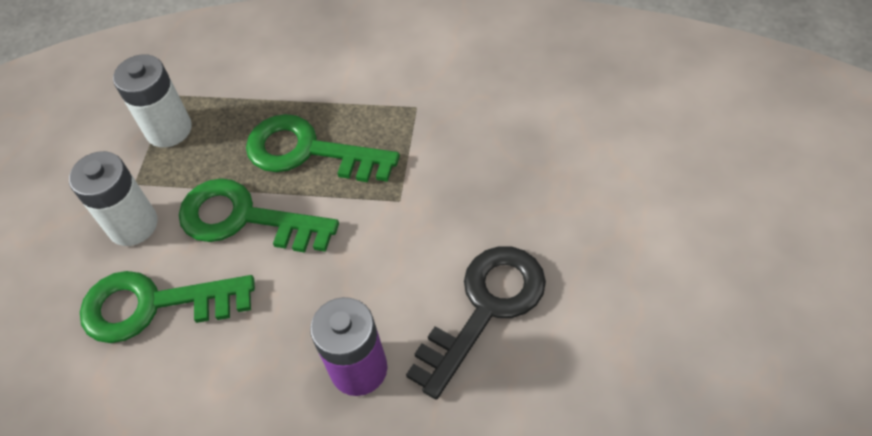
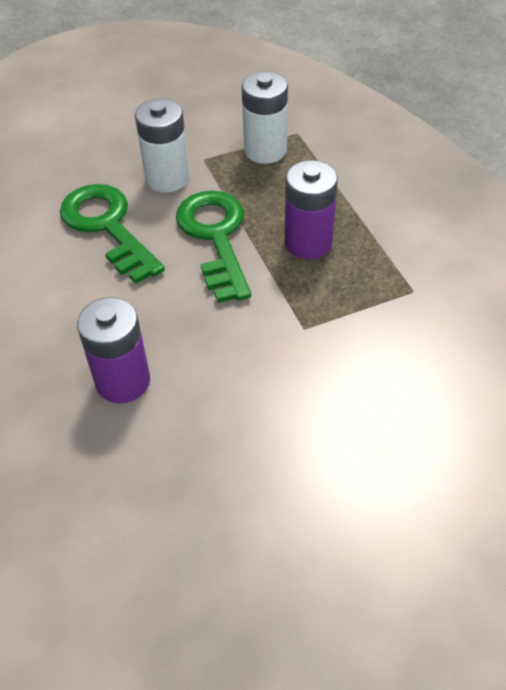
camera: 55 degrees right, 5 degrees down
green key [246,114,400,182] -> purple battery [285,160,338,259]
black key [406,246,546,400] -> none

